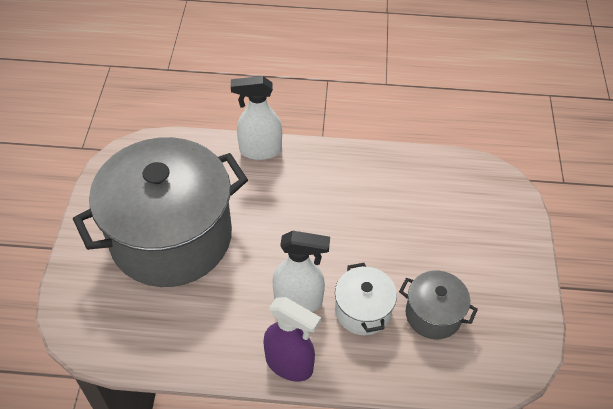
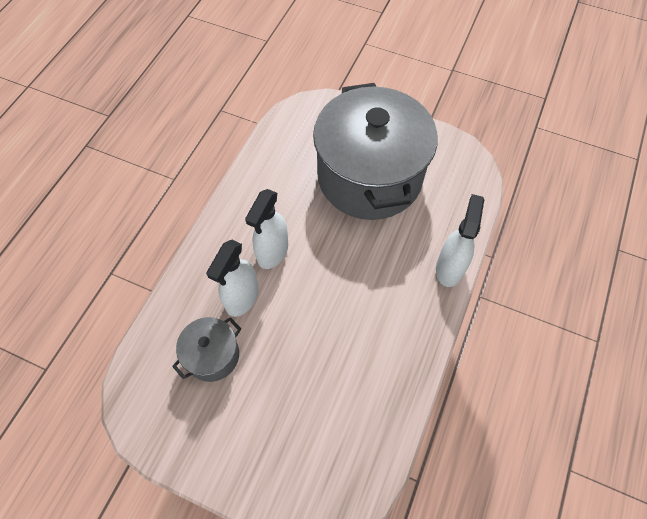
camera: 110 degrees right, 10 degrees up
purple spray bottle [263,297,321,382] -> none
white pot [335,263,397,335] -> white spray bottle [206,240,259,317]

